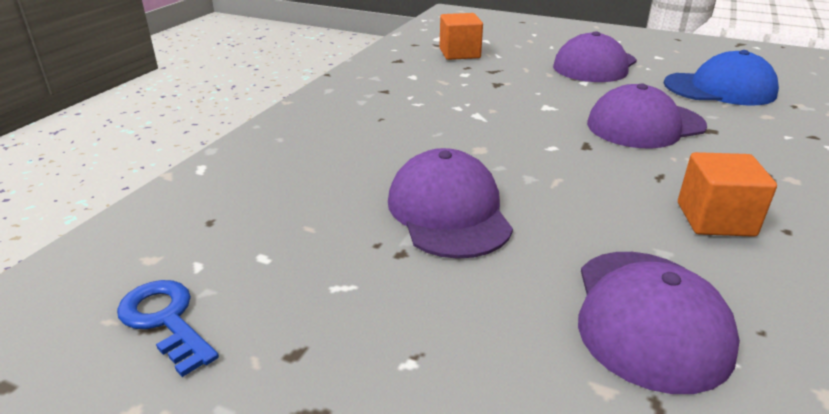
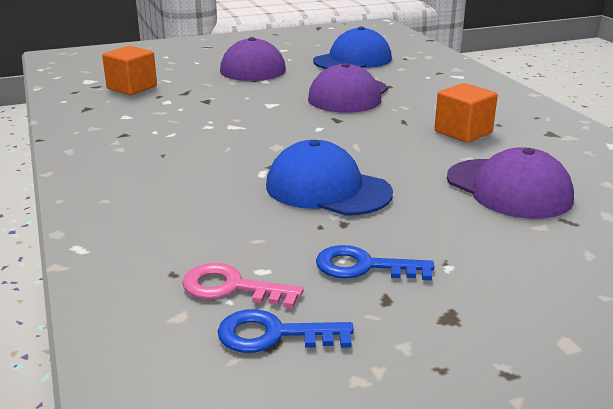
camera: 45 degrees left, 5 degrees down
purple cap [388,148,513,259] -> blue cap [266,140,393,216]
none -> pink key [182,263,304,308]
none -> blue key [316,245,434,280]

